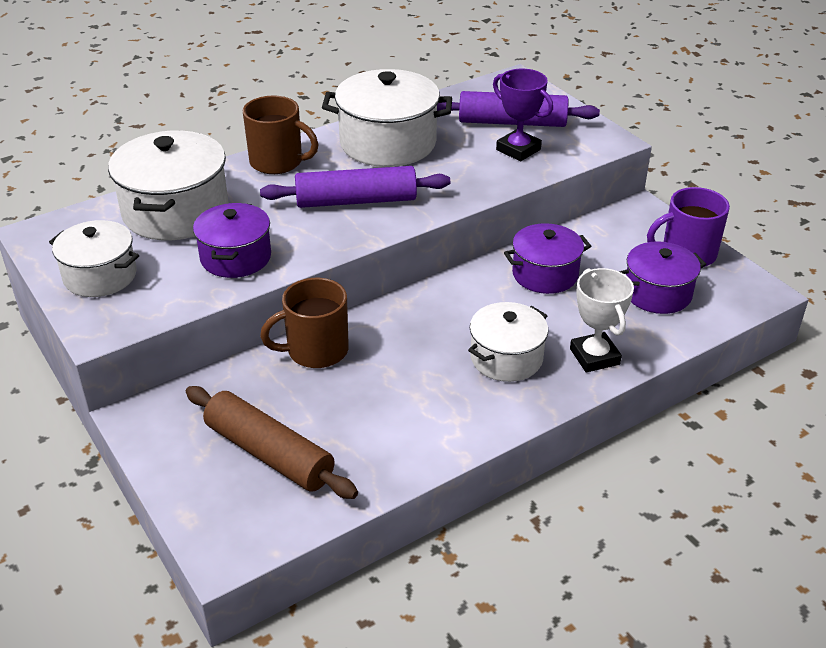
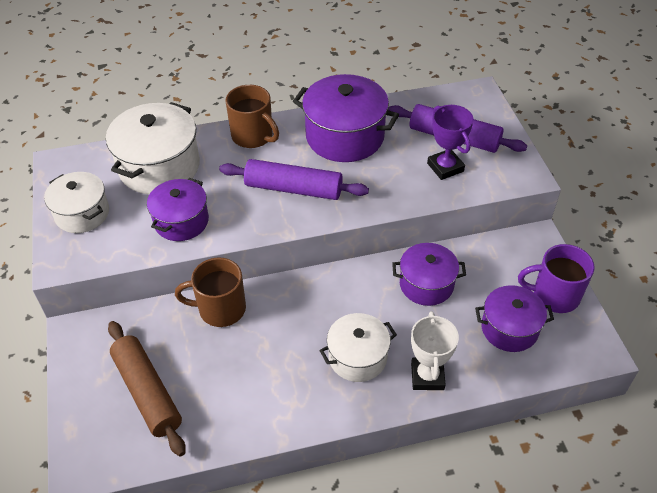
camera: 20 degrees right, 10 degrees up
white pot [322,69,452,167] -> purple pot [293,74,399,162]

